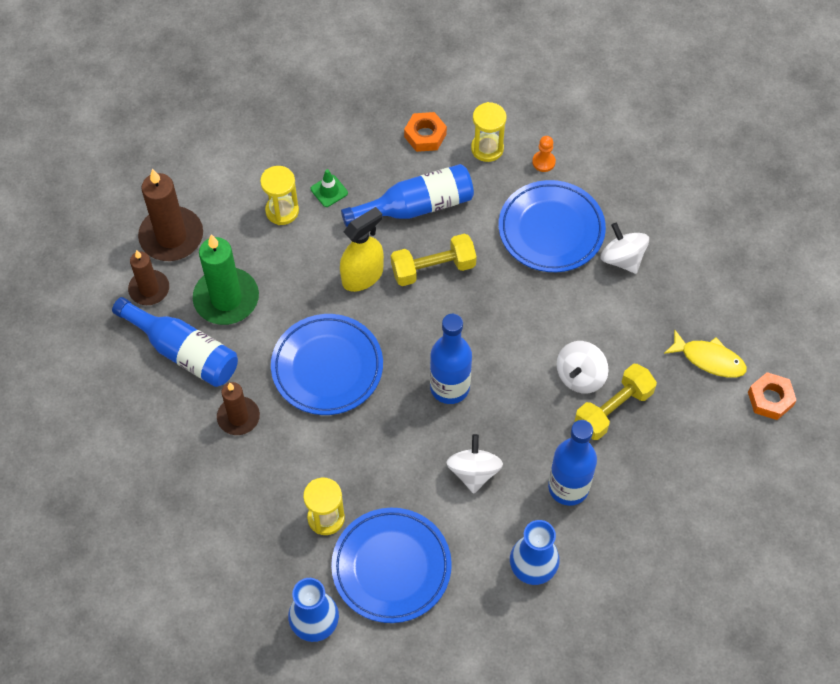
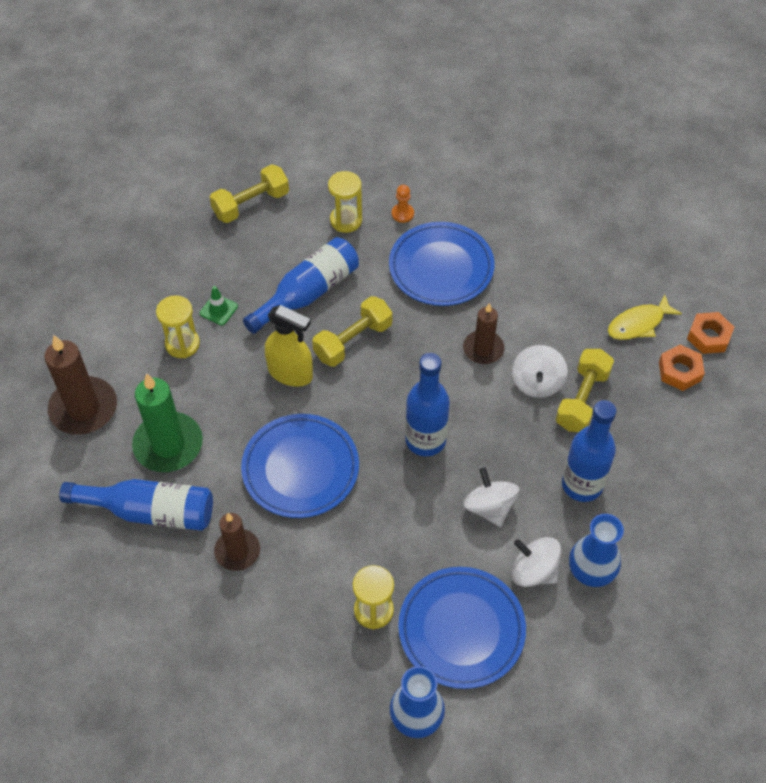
camera: 25 degrees left, 5 degrees down
brown candle [128,250,169,305] -> brown candle moved to [463,303,505,364]
yellow spray bottle [340,207,384,292] -> yellow spray bottle turned 90 degrees clockwise [265,305,313,387]
orange nut [404,112,447,152] -> orange nut moved to [659,345,705,391]
white spinning top [600,223,649,274] -> white spinning top moved to [512,537,561,587]
yellow fish [664,330,747,378] -> yellow fish turned 150 degrees clockwise [608,294,682,340]
none -> yellow dumbbell [210,164,289,223]

